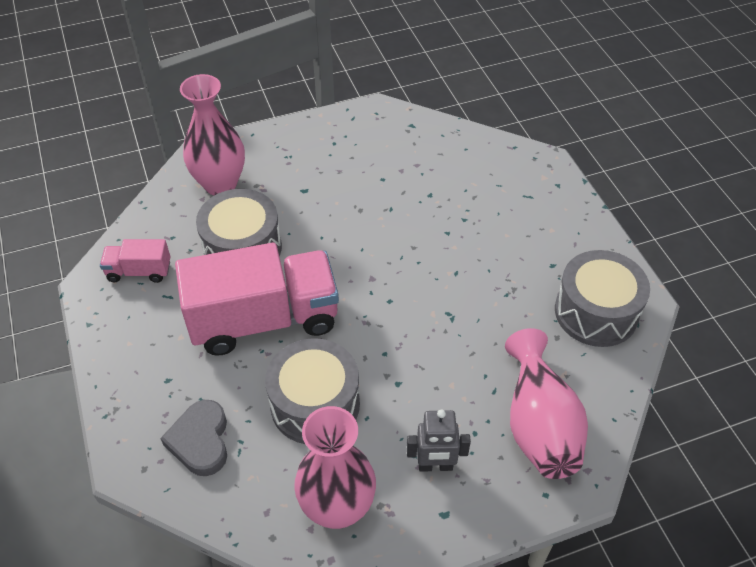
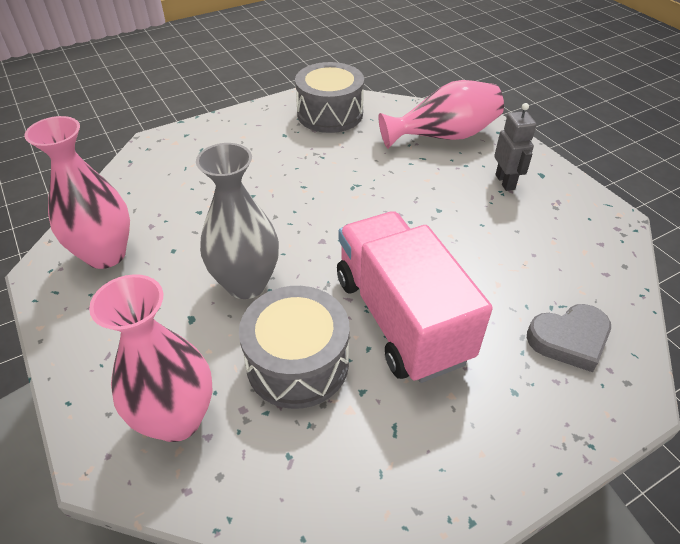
camera: 100 degrees left, 5 degrees down
pink truck [100,239,171,283] -> none
grey drum [265,338,360,444] -> none
pink vase [294,406,376,529] -> pink vase moved to [24,116,130,269]
none -> grey vase [196,143,279,299]

